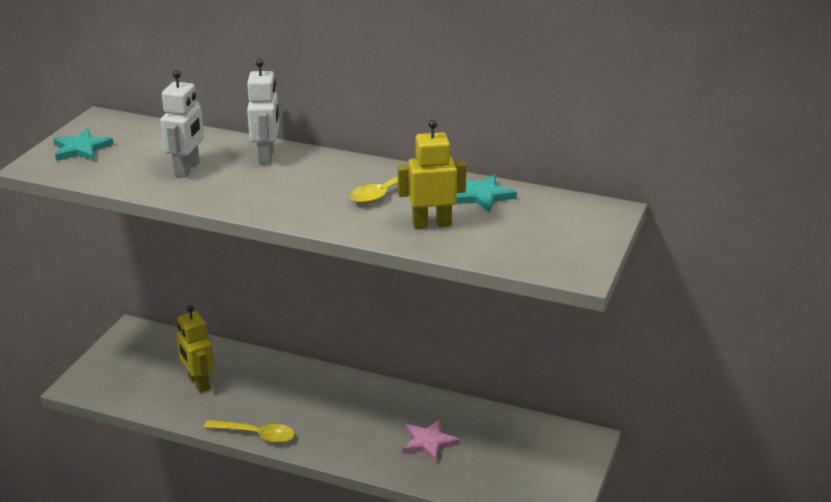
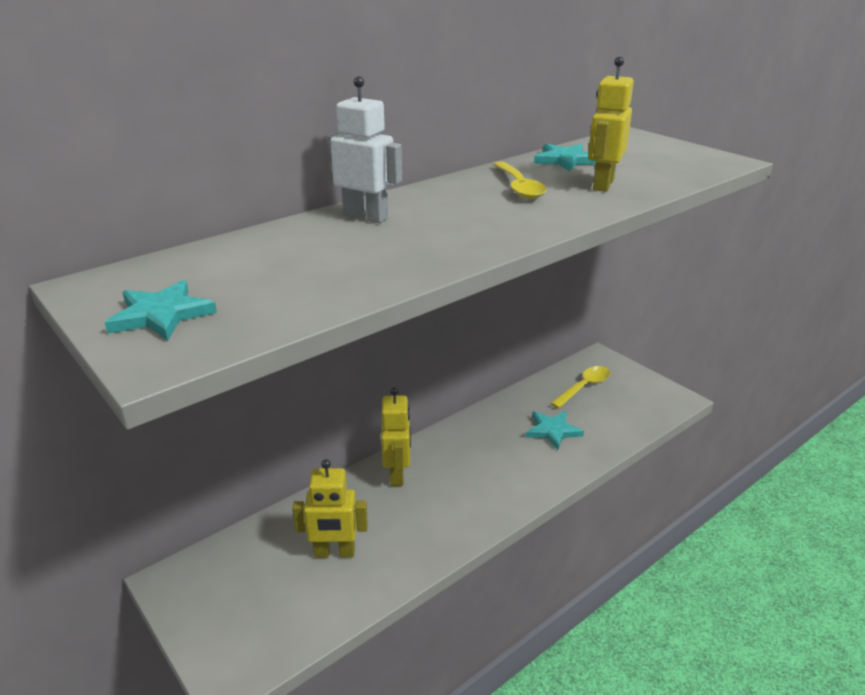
camera: 60 degrees left, 0 degrees up
white robot [160,70,204,177] -> none
yellow spoon [204,420,295,443] -> yellow spoon moved to [550,366,610,409]
pink star [402,419,460,463] -> turquoise star [526,411,584,450]
none -> yellow robot [381,387,411,486]

